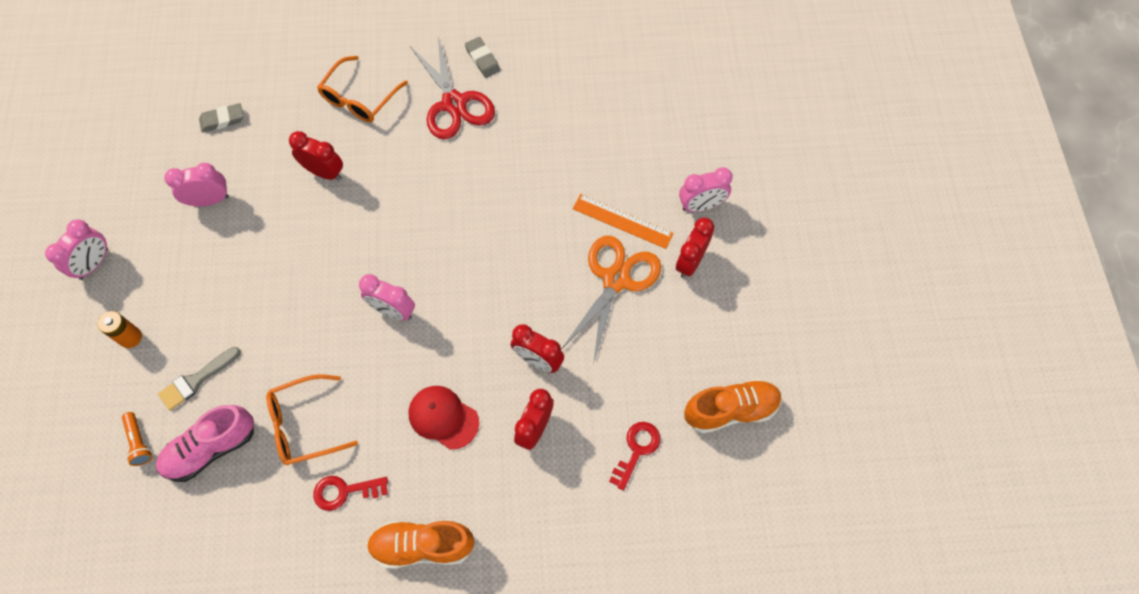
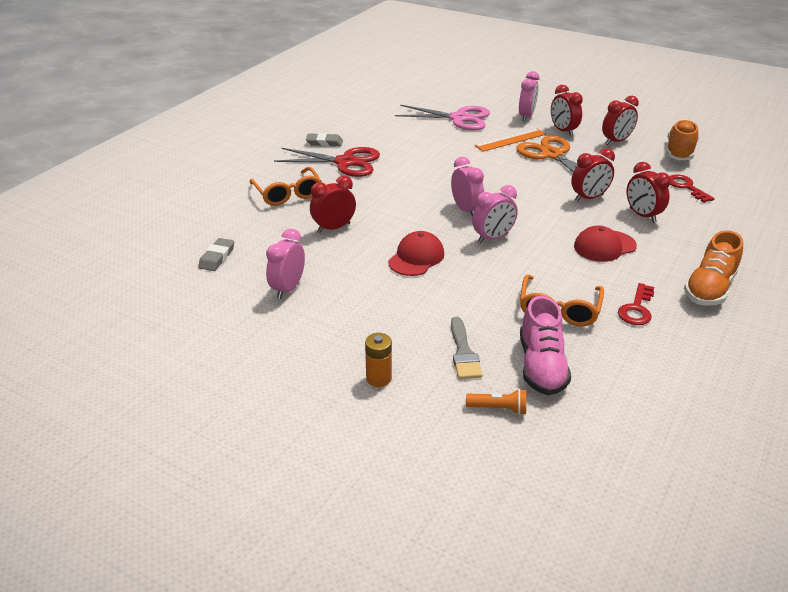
camera: 55 degrees left, 30 degrees down
pink clock [45,219,108,280] -> pink clock moved to [451,157,484,217]
none -> red cap [388,231,444,276]
none -> pink scissors [395,105,490,131]
none -> red clock [602,96,639,145]

